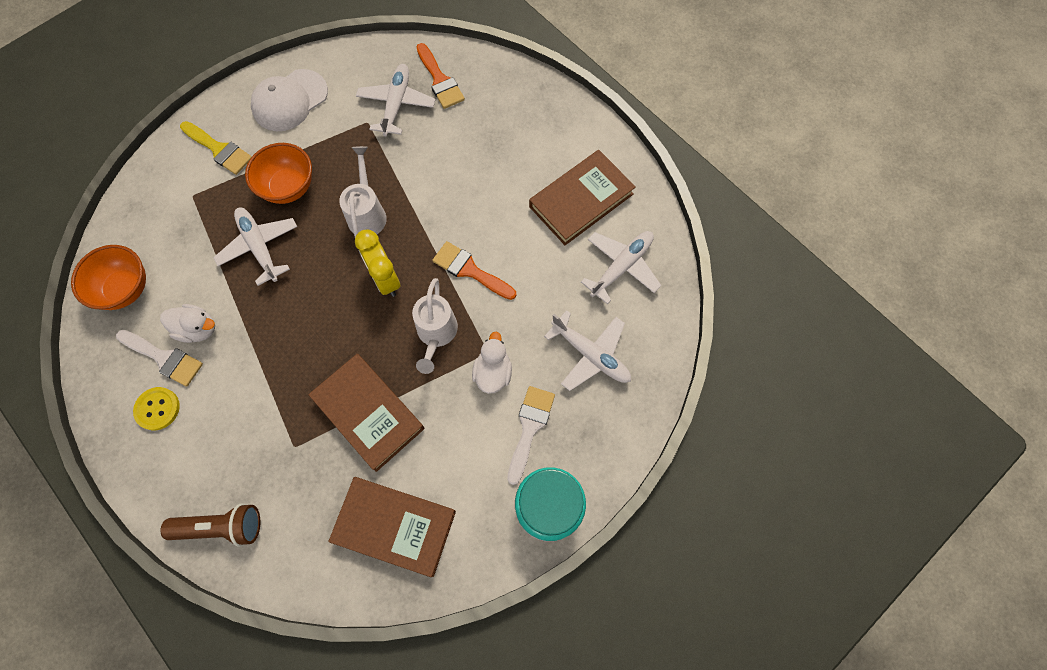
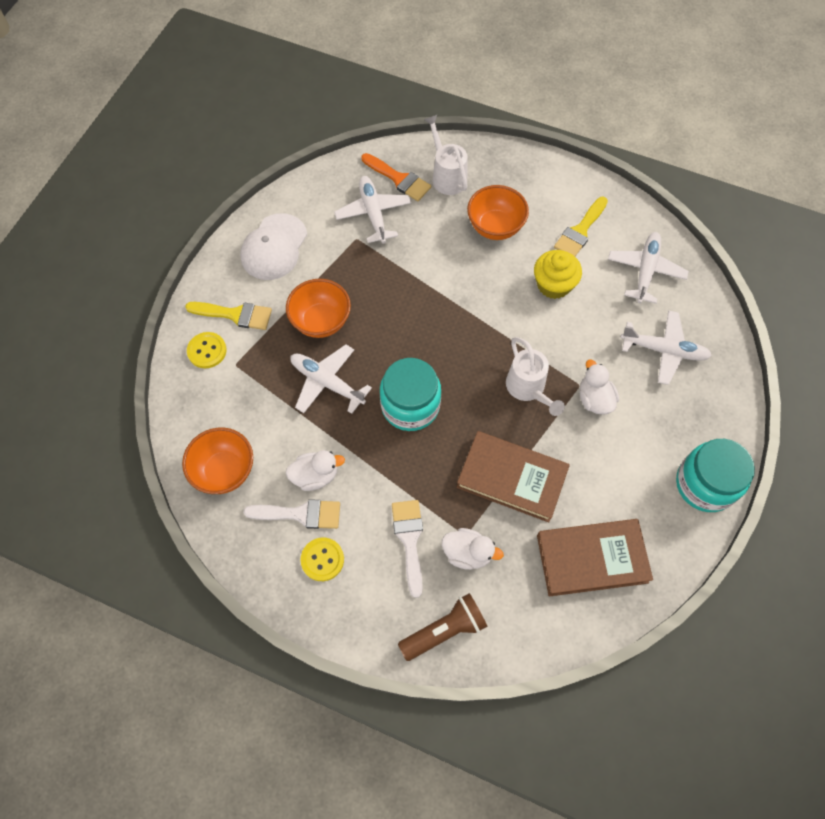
camera: 25 degrees left, 5 degrees down
white watering can [339,146,387,237] -> white watering can moved to [424,115,468,195]
yellow clock [355,229,400,297] -> none
orange brush [432,241,516,300] -> none
white brush [507,386,555,485] -> white brush moved to [392,500,423,598]
brown book [529,150,636,245] -> yellow brush [554,197,608,256]
none -> yellow button [187,332,226,368]
none -> turquoise jar [380,358,441,431]
none -> white duck [442,528,504,570]
none -> orange bowl [467,185,529,240]
none -> yellow cupcake [534,250,582,299]

